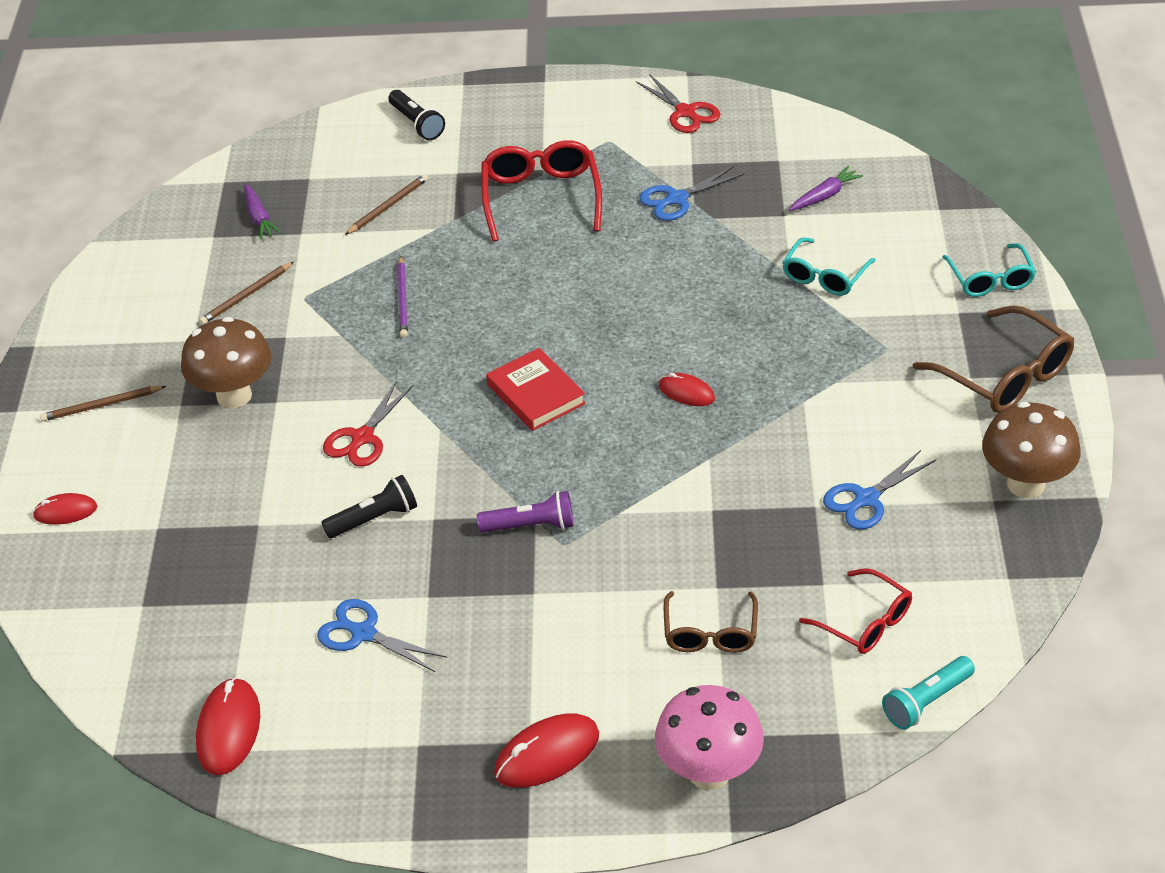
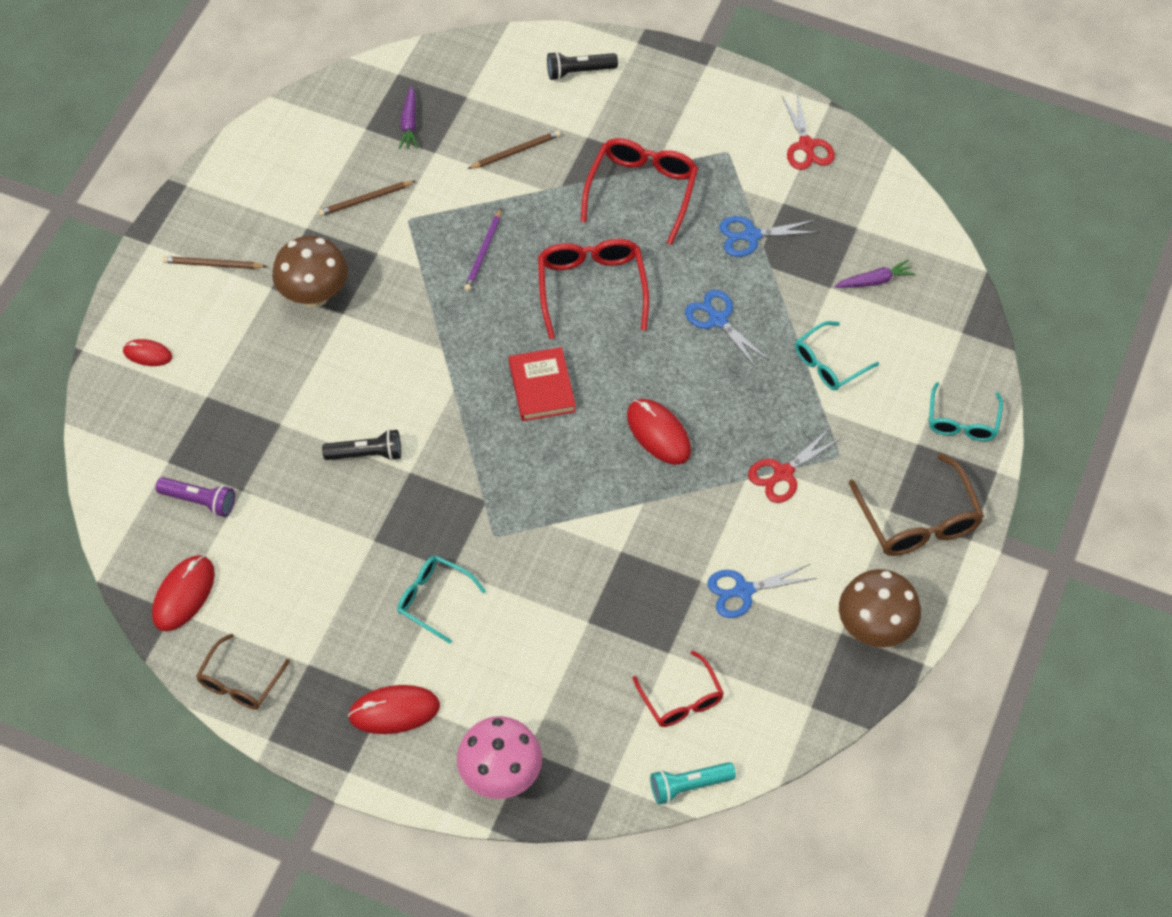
camera: 20 degrees right, 15 degrees up
blue scissors [317,599,447,672] -> blue scissors moved to [685,290,769,369]
red scissors [323,380,414,467] -> red scissors moved to [748,428,842,503]
black flashlight [388,90,445,140] -> black flashlight turned 90 degrees clockwise [547,52,618,80]
purple flashlight [477,491,574,533] -> purple flashlight moved to [156,477,235,517]
red mouse [659,373,715,406] -> red mouse [627,399,691,464], size x1.64
brown glasses [664,591,758,653] -> brown glasses moved to [196,633,290,710]
none -> turquoise glasses [397,556,486,644]
none -> red glasses [538,239,649,339]

